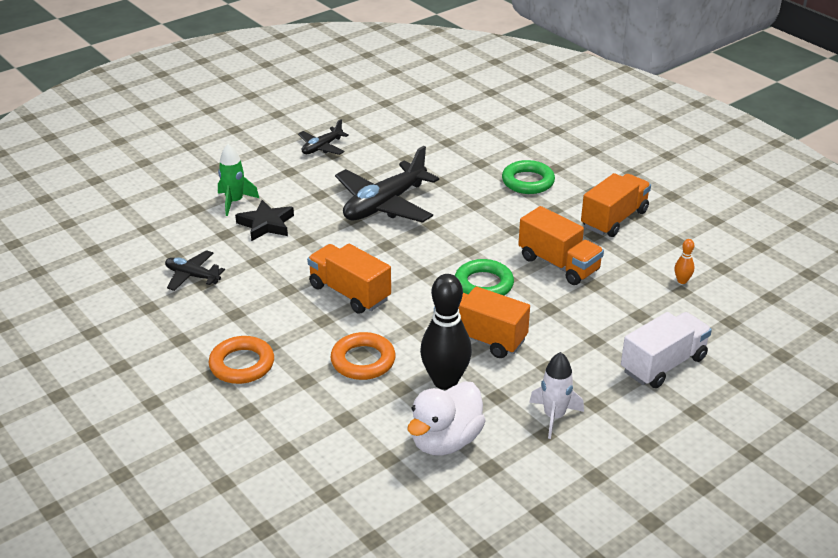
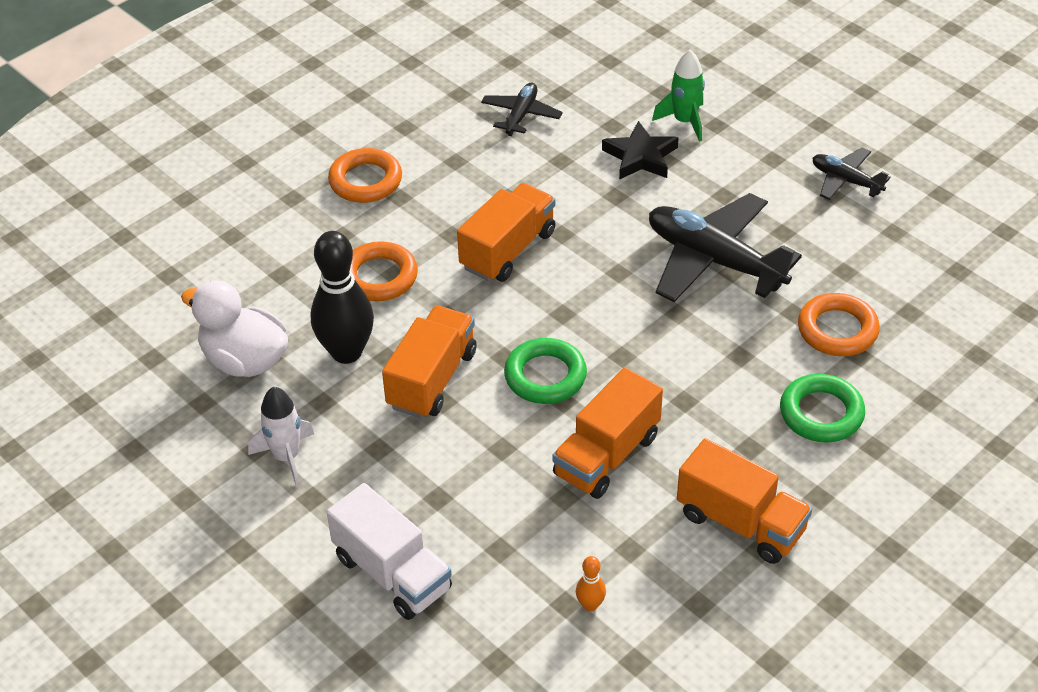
camera: 85 degrees right, 10 degrees up
none -> orange ring [798,293,880,356]

